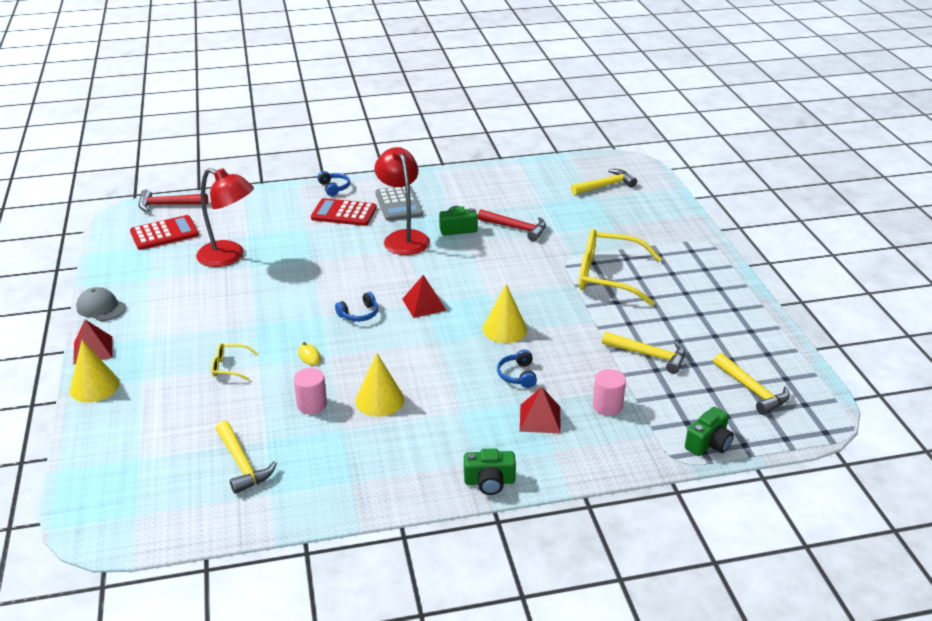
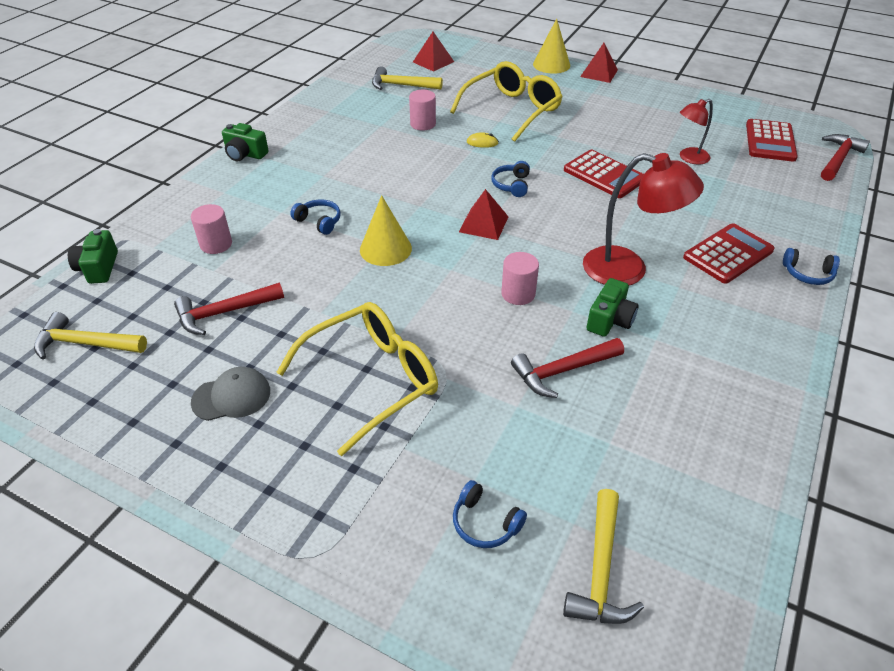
camera: 130 degrees right, 10 degrees up
grey cap [76,287,126,321] -> grey cap moved to [191,367,270,421]
red lamp [196,168,254,267] -> red lamp [680,99,713,165], size x0.58
yellow glasses [211,343,258,381] -> yellow glasses [450,61,563,142], size x2.25
yellow cone [355,353,404,417] -> none
grey calculator [375,185,423,221] -> none
green camera [464,448,516,495] -> green camera turned 105 degrees counterclockwise [222,123,269,161]
red pyramid [520,387,561,433] -> red pyramid moved to [413,32,454,72]
yellow hammer [602,332,686,374] -> red hammer [174,283,284,335]
none -> blue headphones [453,480,527,548]
none -> pink cylinder [501,252,539,305]
none -> red calculator [564,150,644,198]

